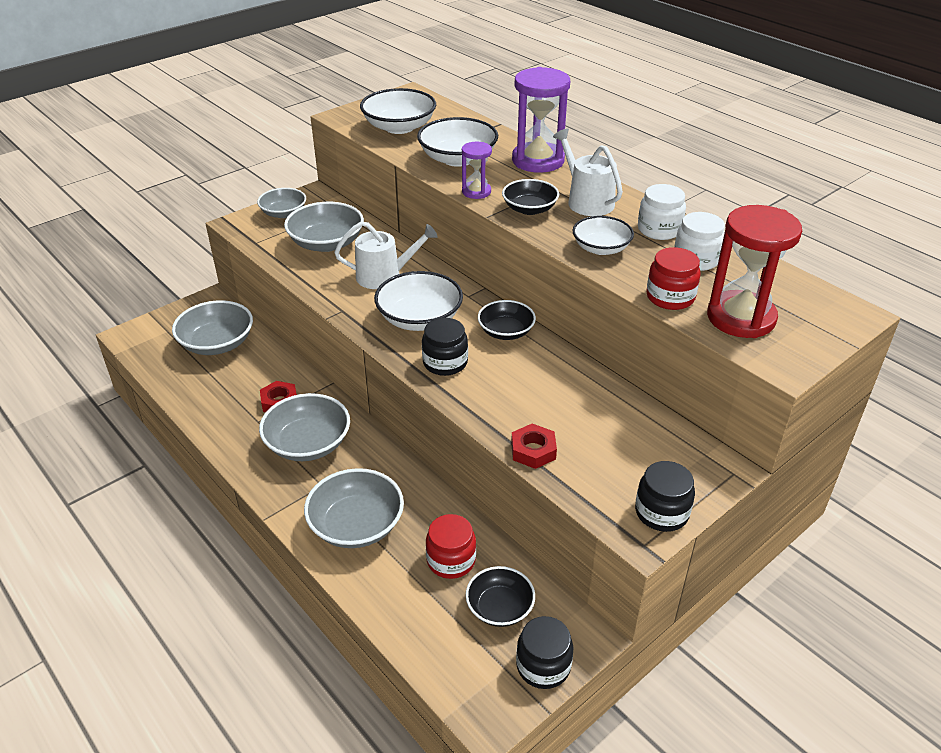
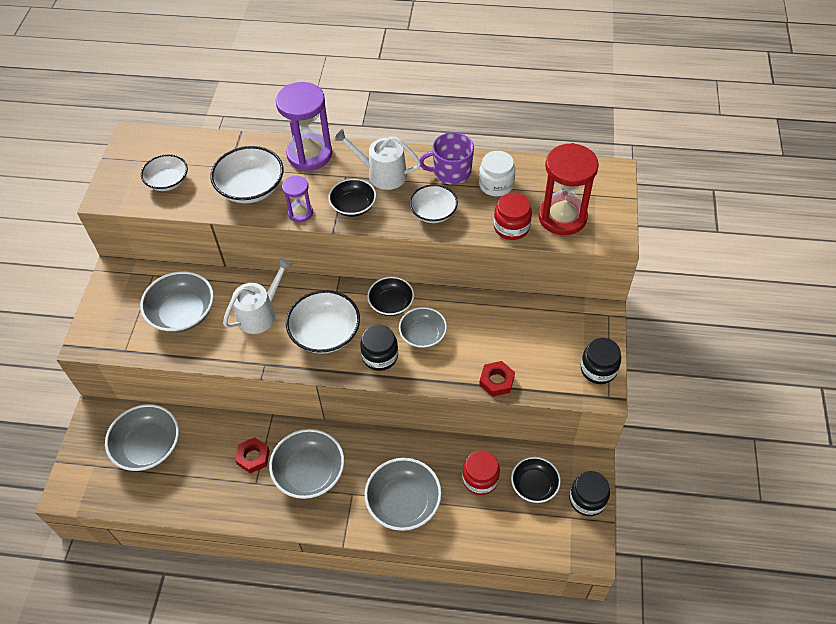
camera: 40 degrees left, 15 degrees up
grey bowl [257,188,306,218] -> grey bowl moved to [399,307,447,348]
white bowl [360,88,436,134] -> white bowl [141,154,188,191], size x0.65
white jar [638,184,686,240] -> purple mug [420,132,474,185]

